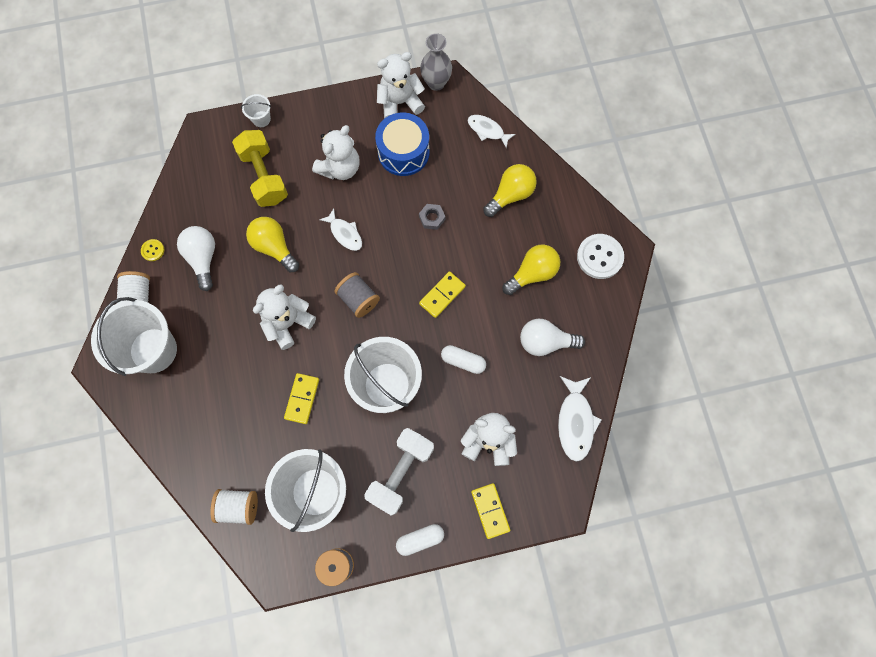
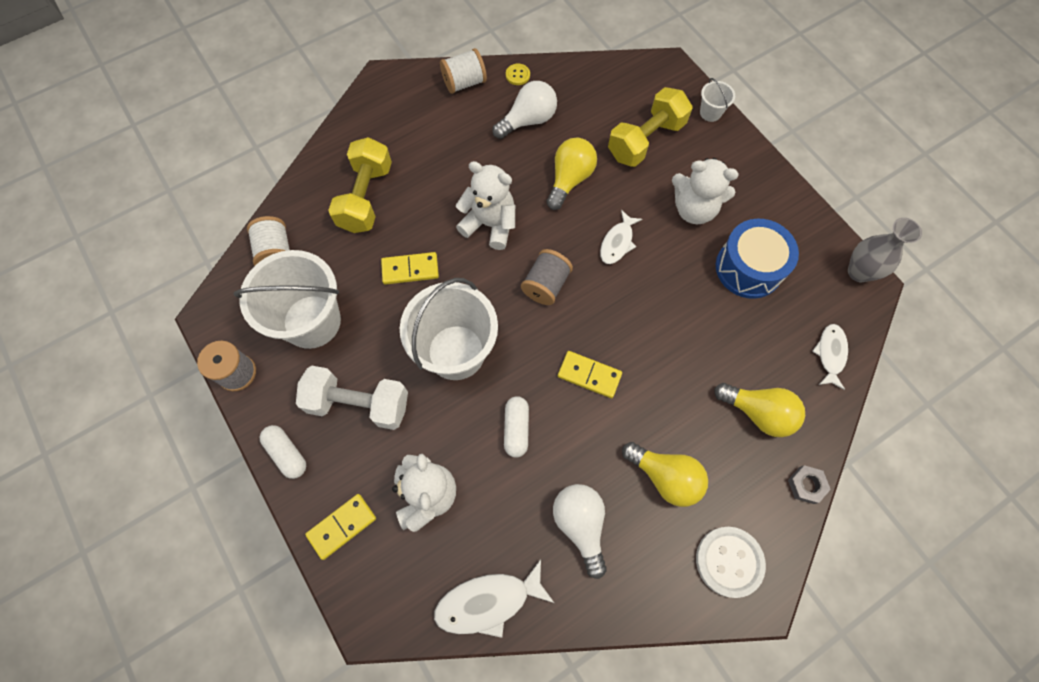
camera: 70 degrees right, 5 degrees down
white bucket [91,297,177,376] -> none
white teddy bear [377,52,425,119] -> none
grey nut [419,204,445,230] -> grey nut moved to [788,465,831,504]
none -> yellow dumbbell [328,137,392,233]

